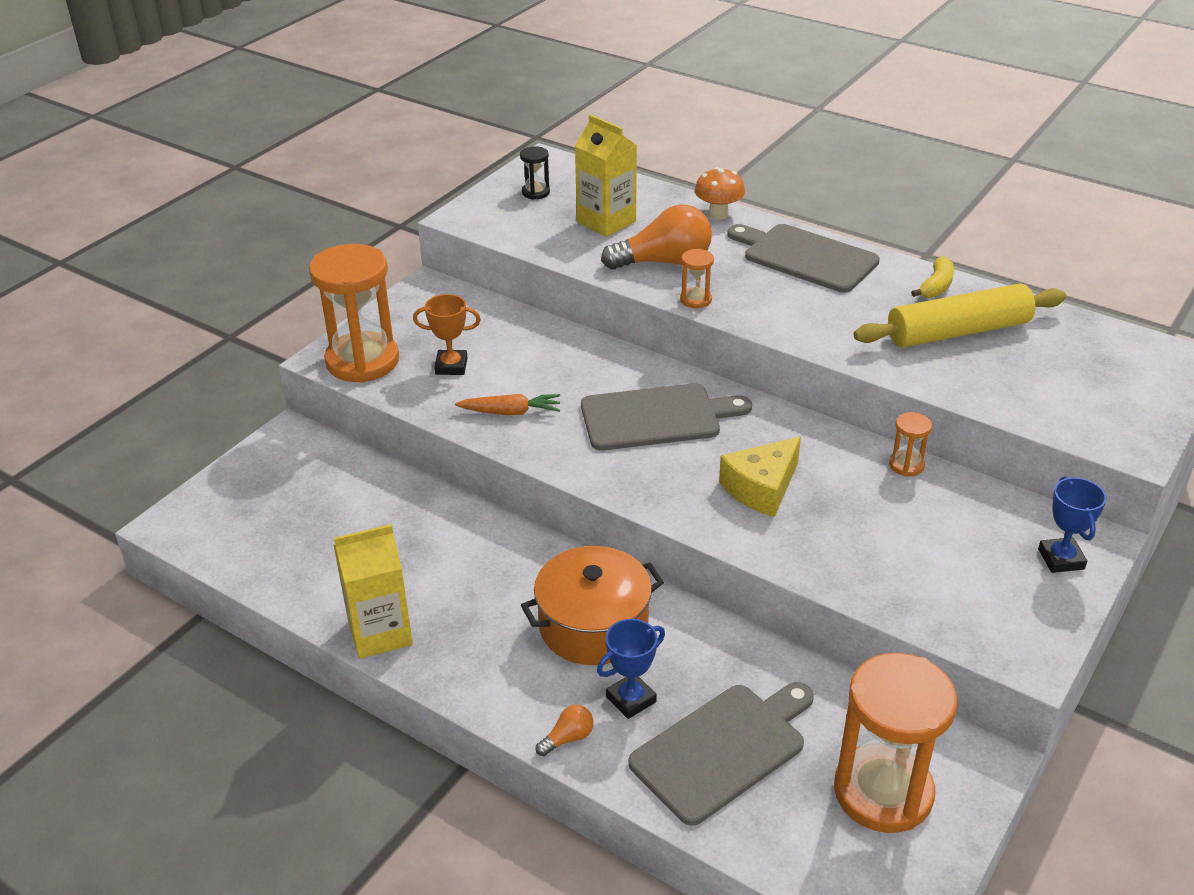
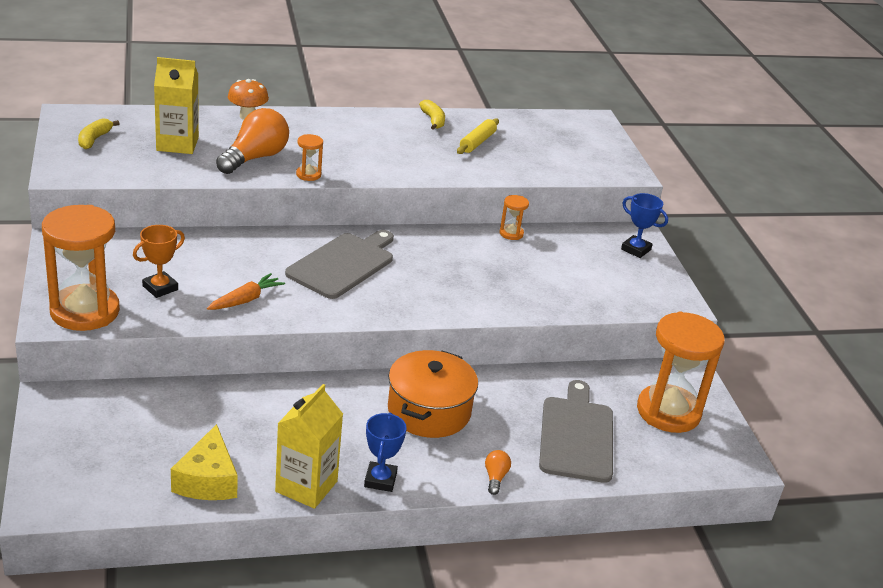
camera: 50 degrees left, 5 degrees down
black hourglass [520,146,550,200] -> yellow banana [78,118,119,149]
blue trophy [597,619,665,719] -> blue trophy moved to [364,413,407,492]
yellow cheese [719,436,801,517] -> yellow cheese moved to [171,424,238,500]
grey cutting board [727,224,880,293] -> none
yellow rolling pin [854,283,1066,348] -> yellow rolling pin [457,118,499,154], size x0.55

